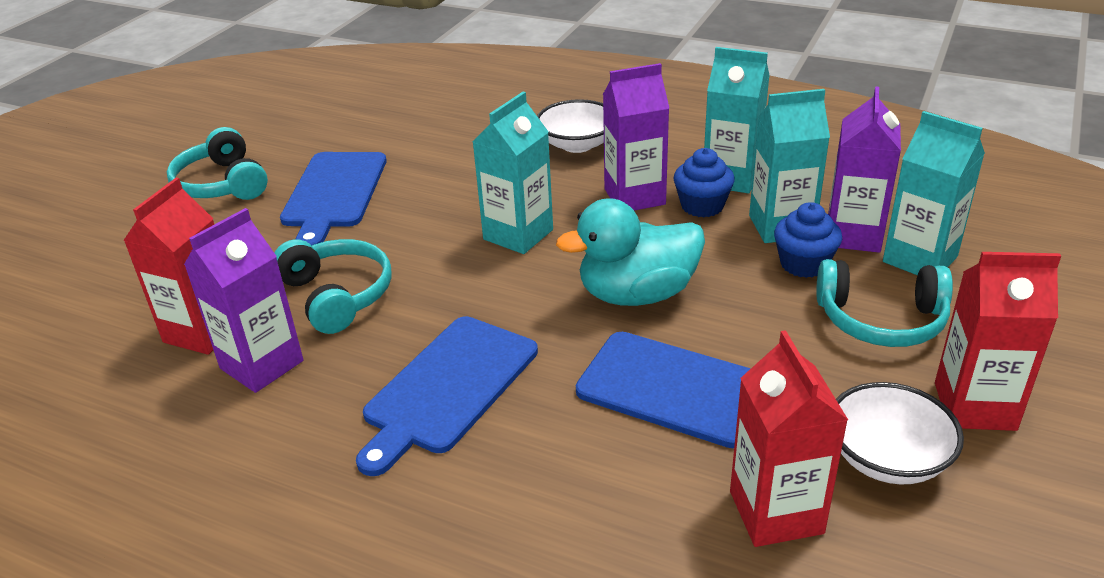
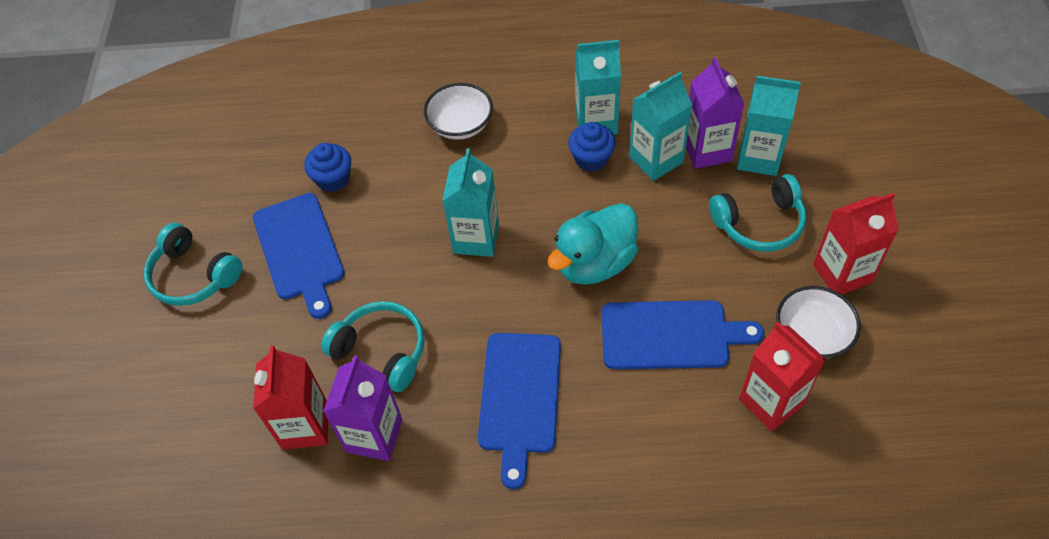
camera: 25 degrees left, 20 degrees up
purple carton [603,63,669,211] -> none
blue cupcake [774,202,842,278] -> blue cupcake moved to [304,143,351,192]

